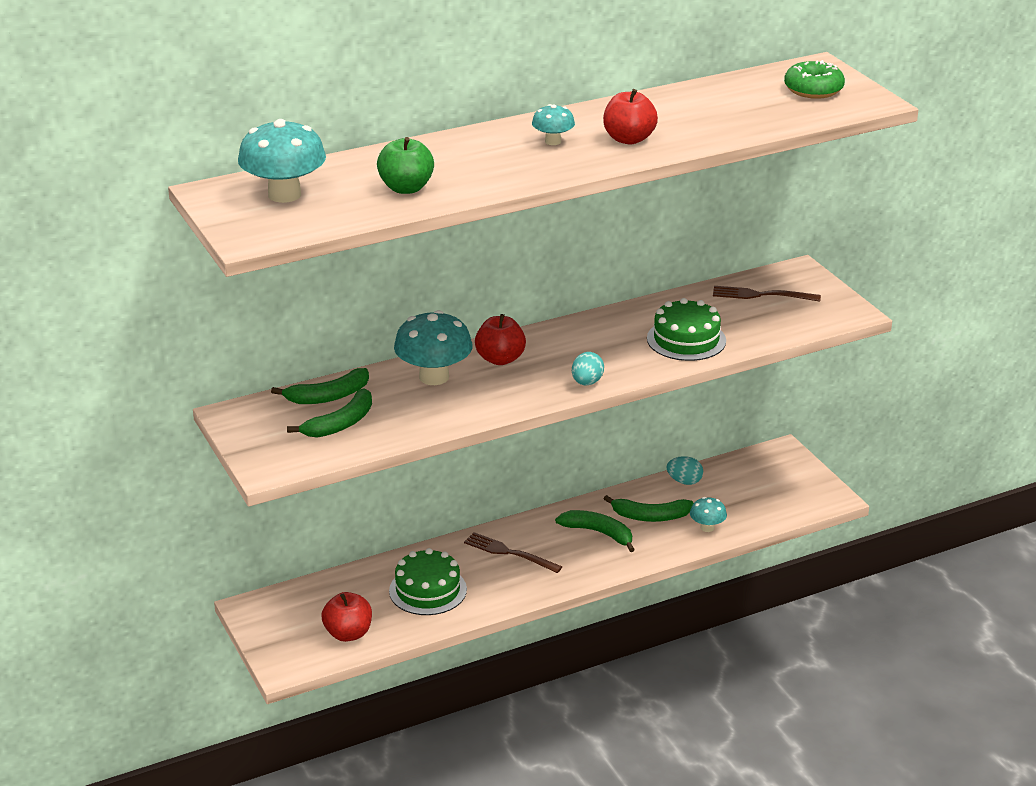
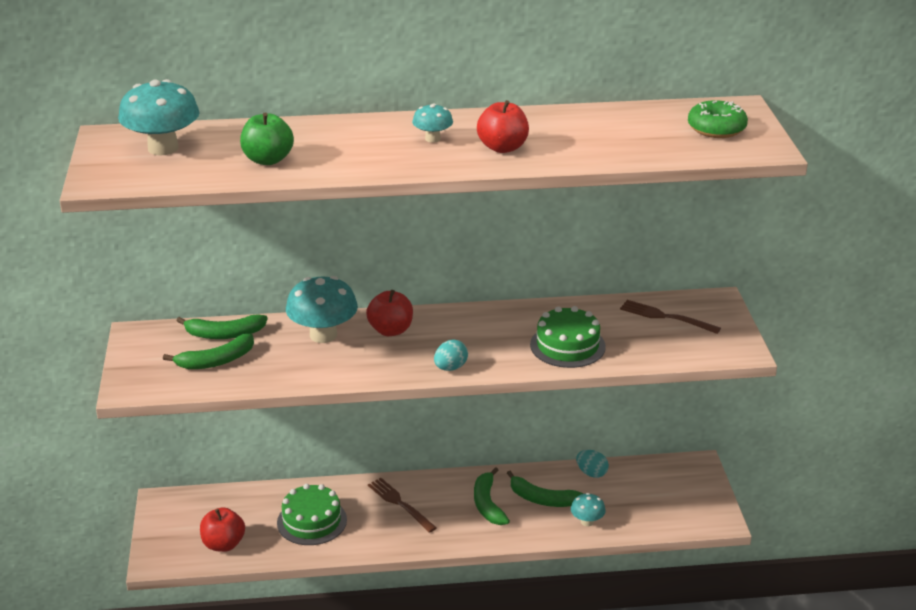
camera: 20 degrees right, 0 degrees up
green banana [555,510,635,552] -> green banana turned 150 degrees counterclockwise [474,467,510,525]

